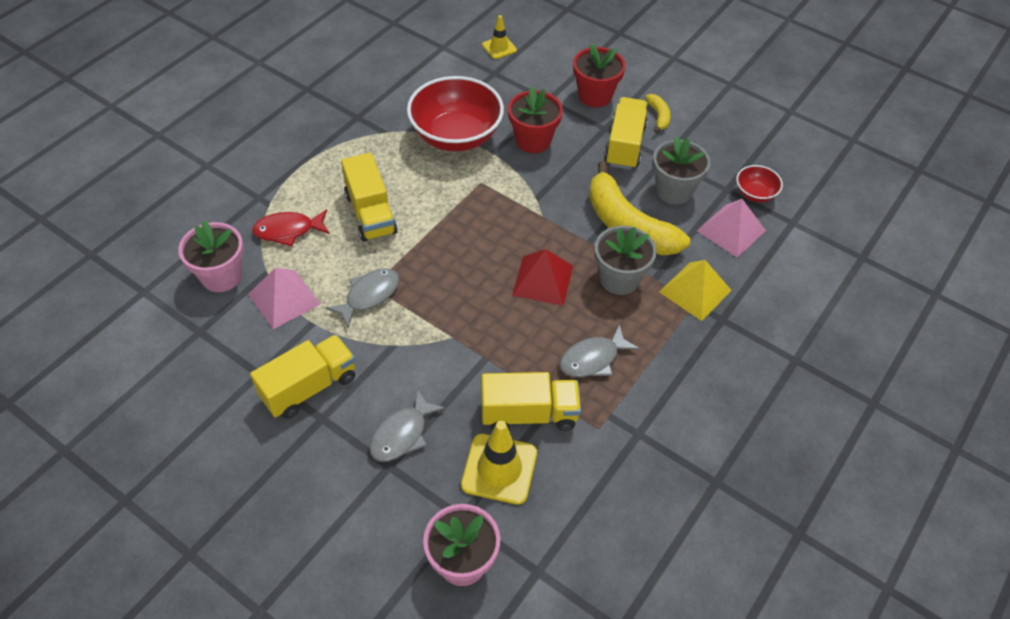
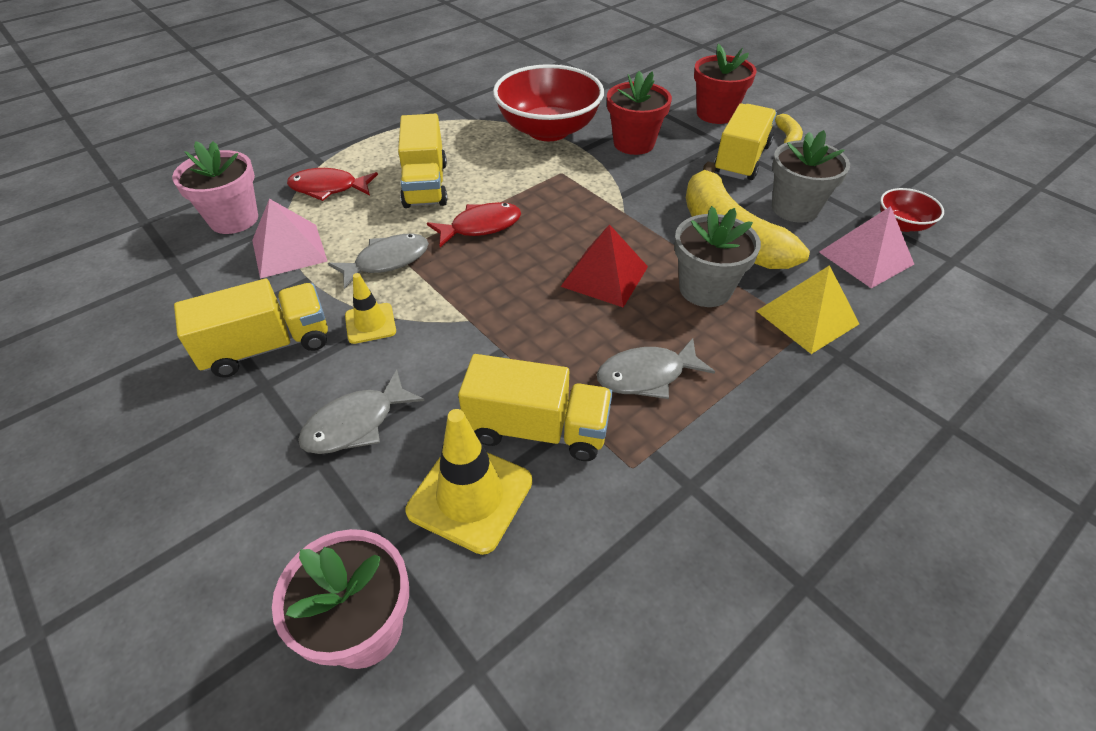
camera: 15 degrees right, 5 degrees down
yellow traffic cone [482,15,517,59] -> yellow traffic cone moved to [345,273,396,344]
none -> red fish [427,202,521,247]

